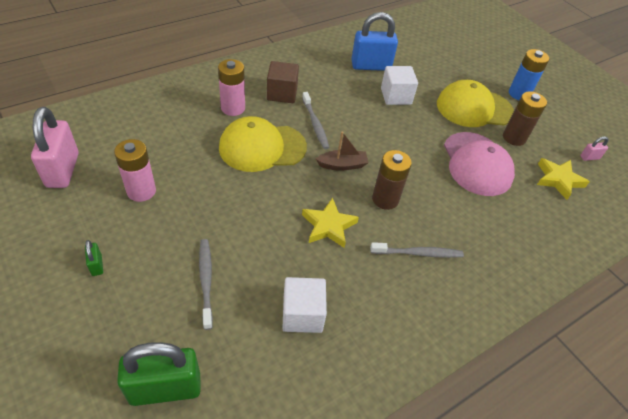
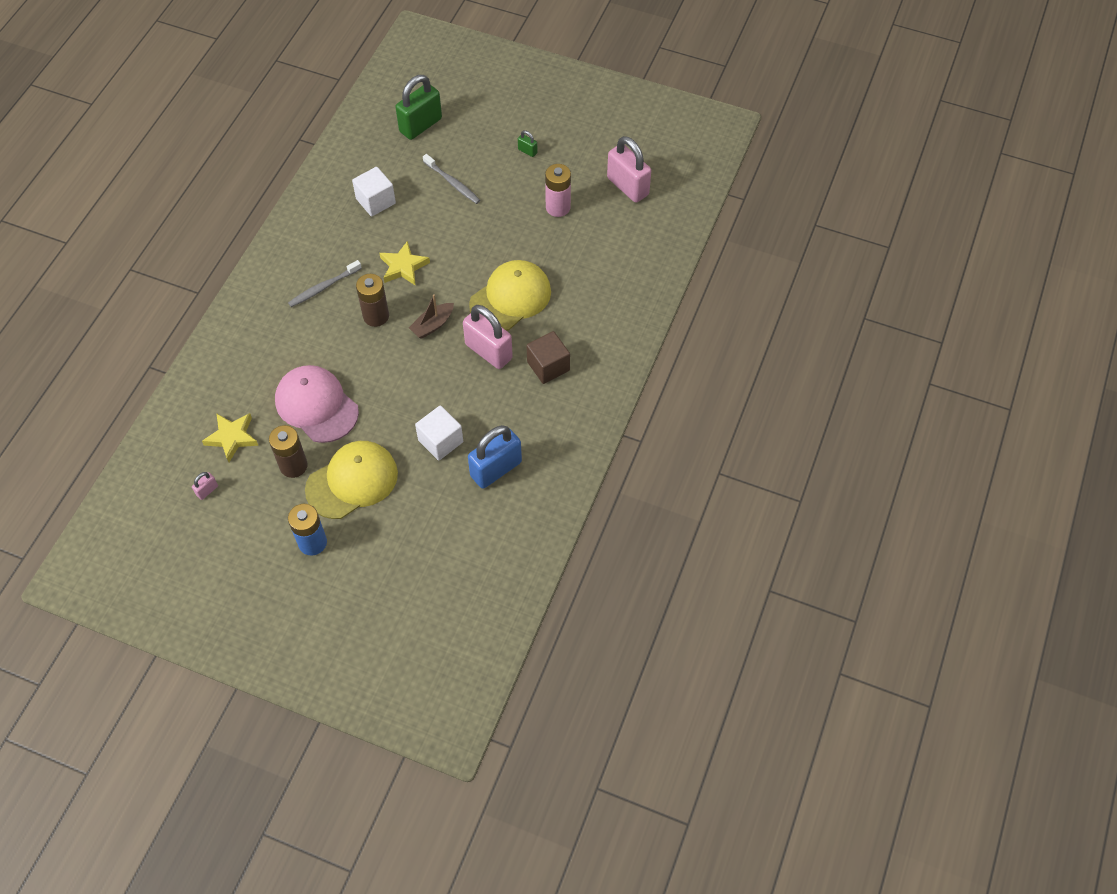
camera: 150 degrees right, 10 degrees up
pink battery [218,59,245,116] -> none
grey toothbrush [302,92,329,149] -> pink padlock [463,305,513,369]

